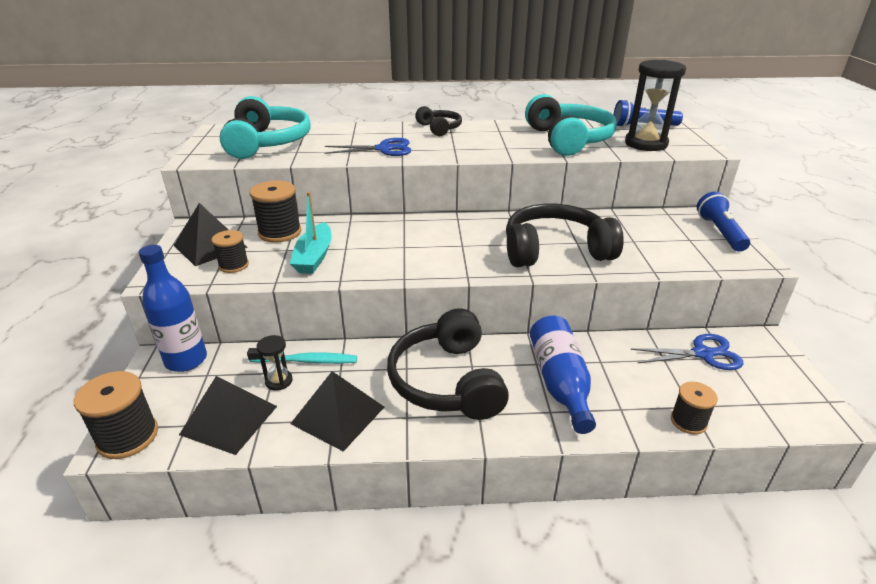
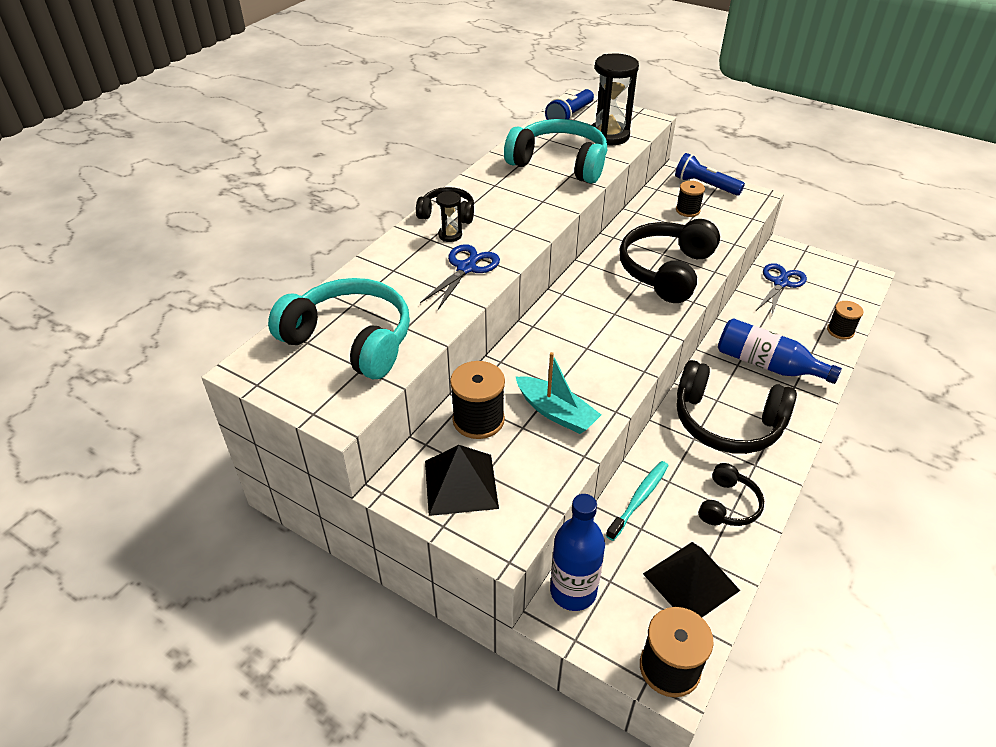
camera: 55 degrees left, 10 degrees up
black spool [212,230,249,273] -> black spool moved to [676,181,705,217]
black hourglass [257,335,292,391] -> black hourglass moved to [436,191,462,242]
black pyramid [290,371,384,452] -> black headphones [699,463,764,526]

